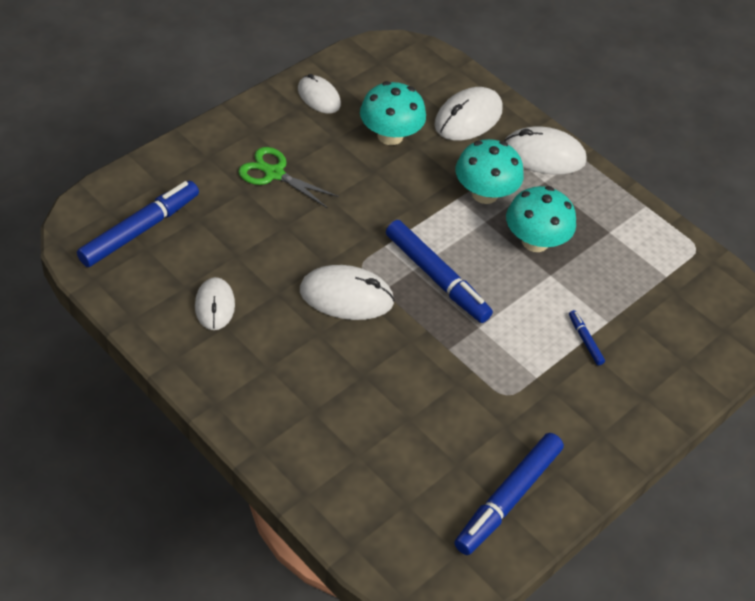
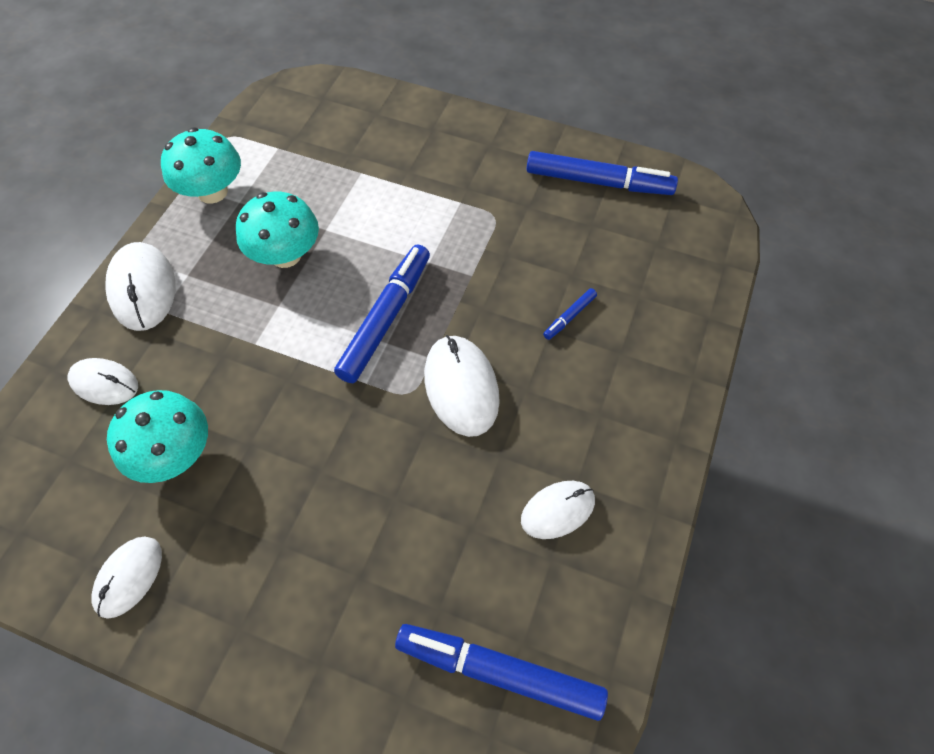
camera: 110 degrees left, 10 degrees up
green scissors [238,147,339,209] -> none
white mouse [434,87,503,141] -> white mouse [68,358,138,405], size x0.66
turquoise mushroom [455,139,524,204] -> turquoise mushroom moved to [161,127,241,204]
blue marker [569,310,605,365] -> blue marker moved to [543,288,597,340]

